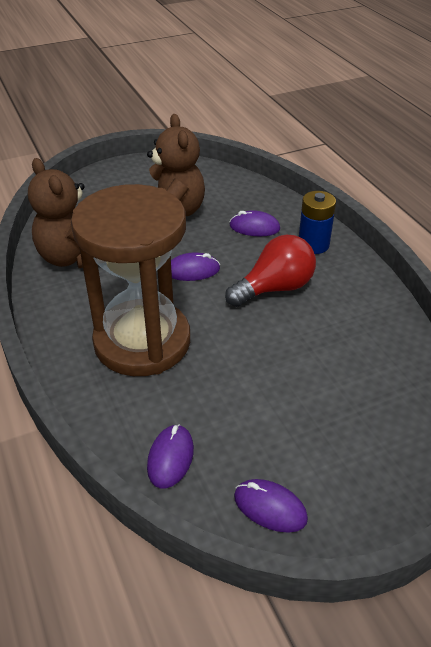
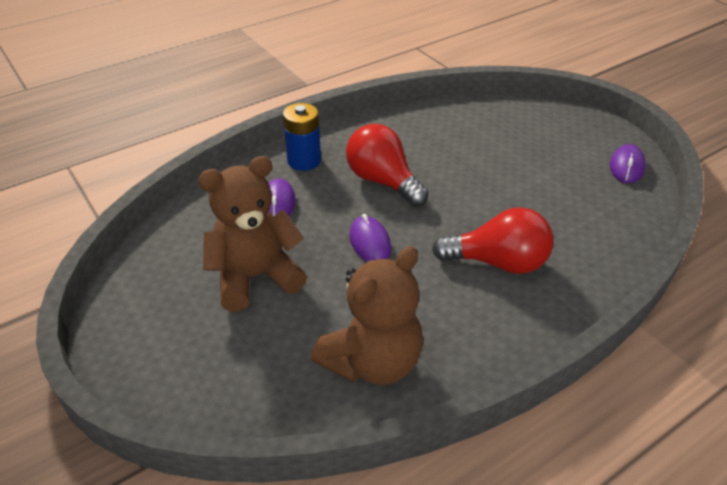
camera: 100 degrees left, 0 degrees up
brown hourglass [71,184,190,376] -> red light bulb [432,207,553,274]
purple mouse [147,424,194,489] -> none

